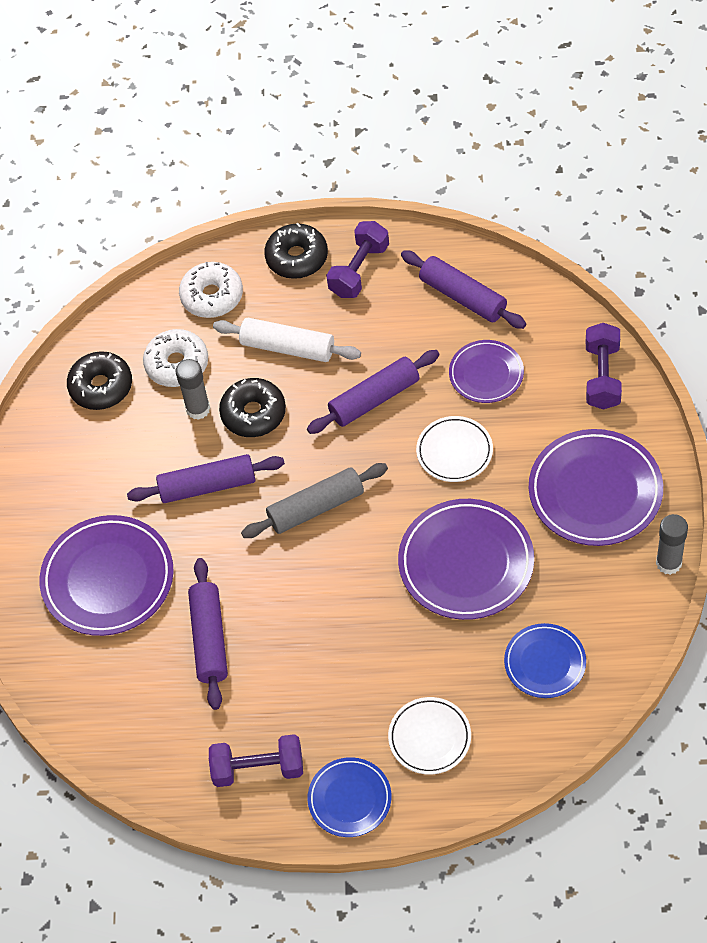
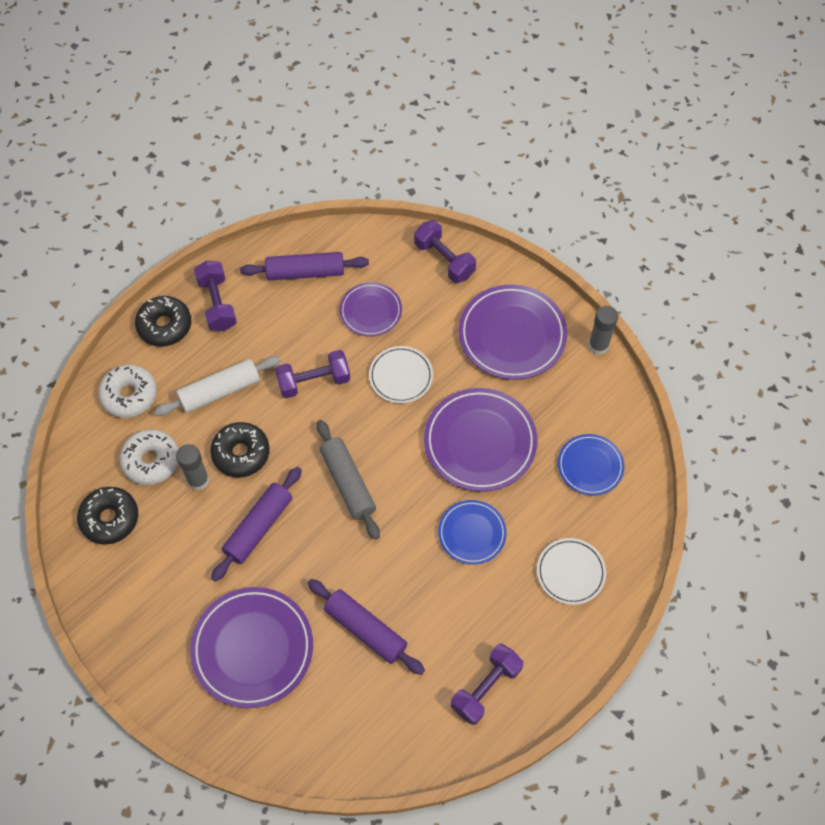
camera: 50 degrees left, 5 degrees up
grey rolling pin [241,463,388,538] -> grey rolling pin turned 45 degrees counterclockwise [317,420,380,540]
purple rolling pin [307,350,440,434] -> purple dumbbell [275,350,350,398]
blue plate [308,757,391,837] -> blue plate moved to [438,500,507,565]

